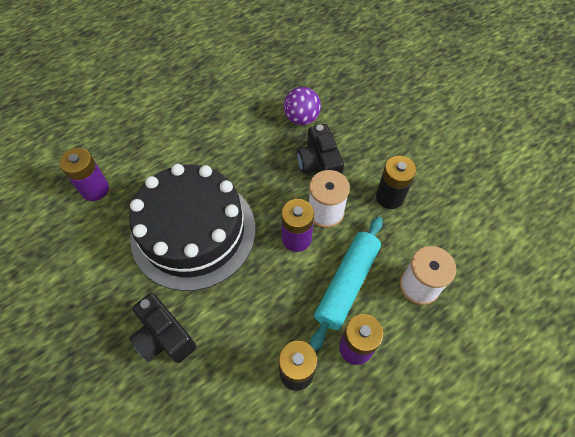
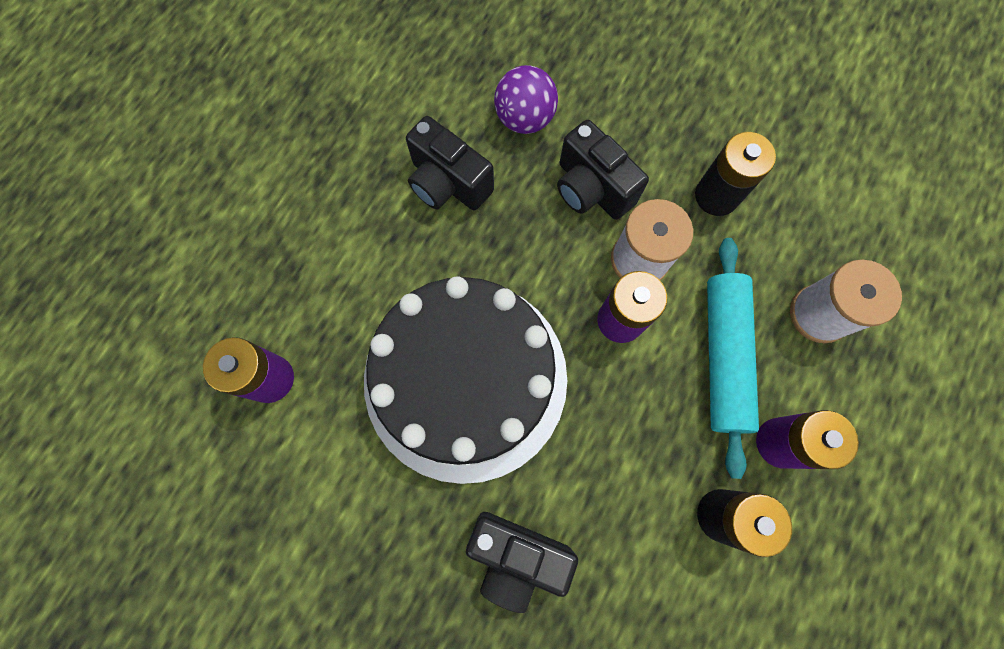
camera: 25 degrees left, 15 degrees up
none -> black camera [406,116,494,211]

